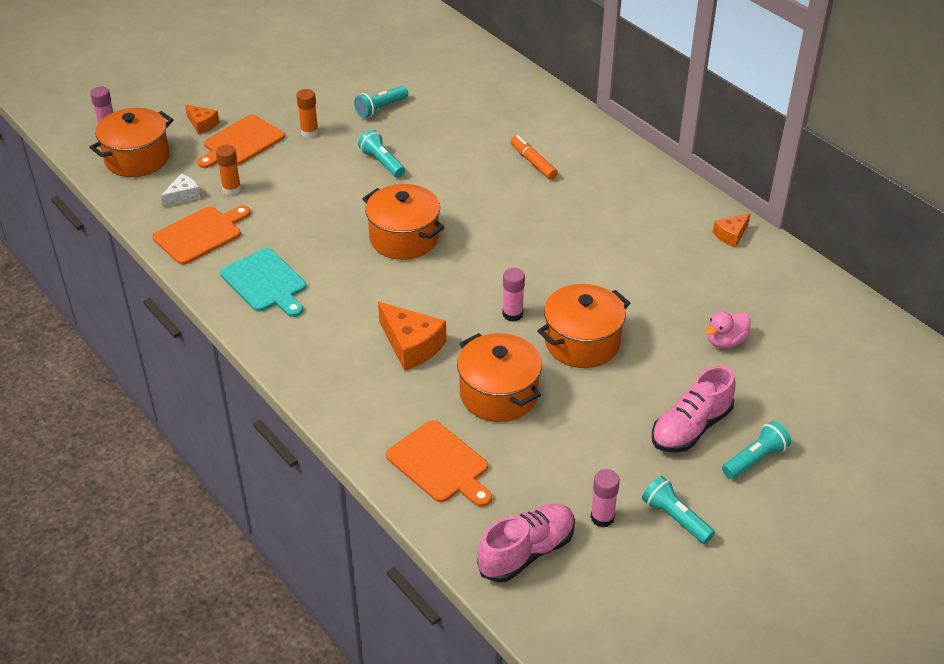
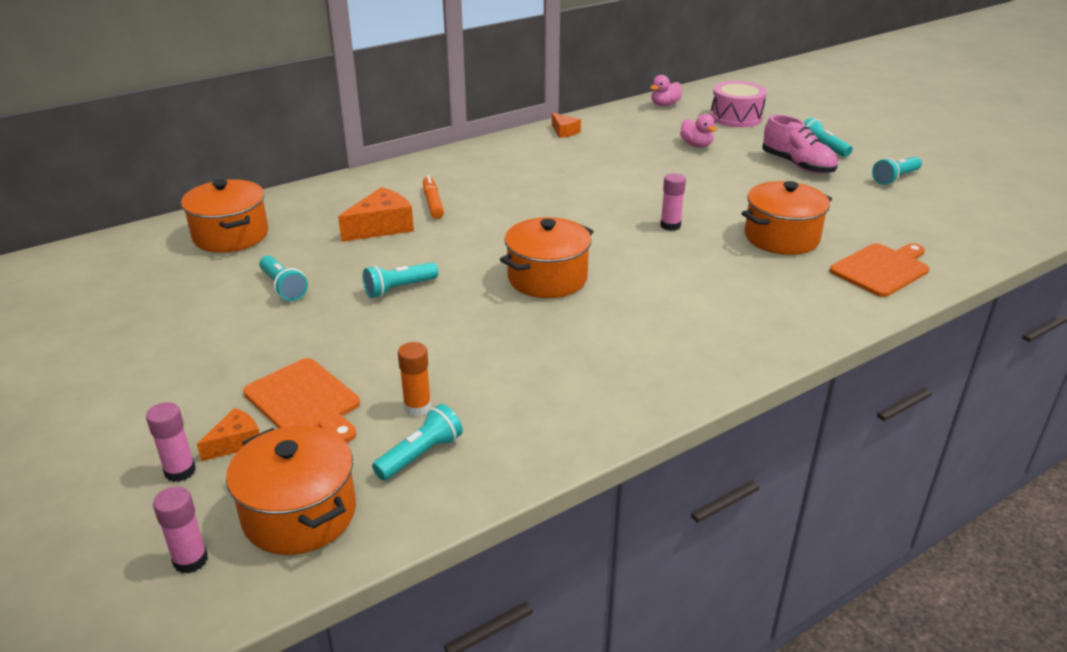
camera: 85 degrees left, 10 degrees down
orange cutting board [152,205,251,265] -> none
white cheese [161,174,201,207] -> turquoise flashlight [372,404,463,480]
turquoise cutting board [220,248,306,317] -> none
orange glue stick [297,89,319,138] -> none
orange cheese [378,302,446,371] -> orange cheese moved to [338,187,414,242]
pink shoe [477,504,575,582] -> none
orange marker [511,135,558,180] -> orange marker turned 105 degrees clockwise [423,175,444,219]
orange pot [538,284,630,368] -> orange pot moved to [181,179,268,253]
pink glue stick [591,469,620,528] -> pink glue stick moved to [146,402,196,482]
none -> pink duck [650,75,682,106]
none -> pink drum [711,81,767,127]

